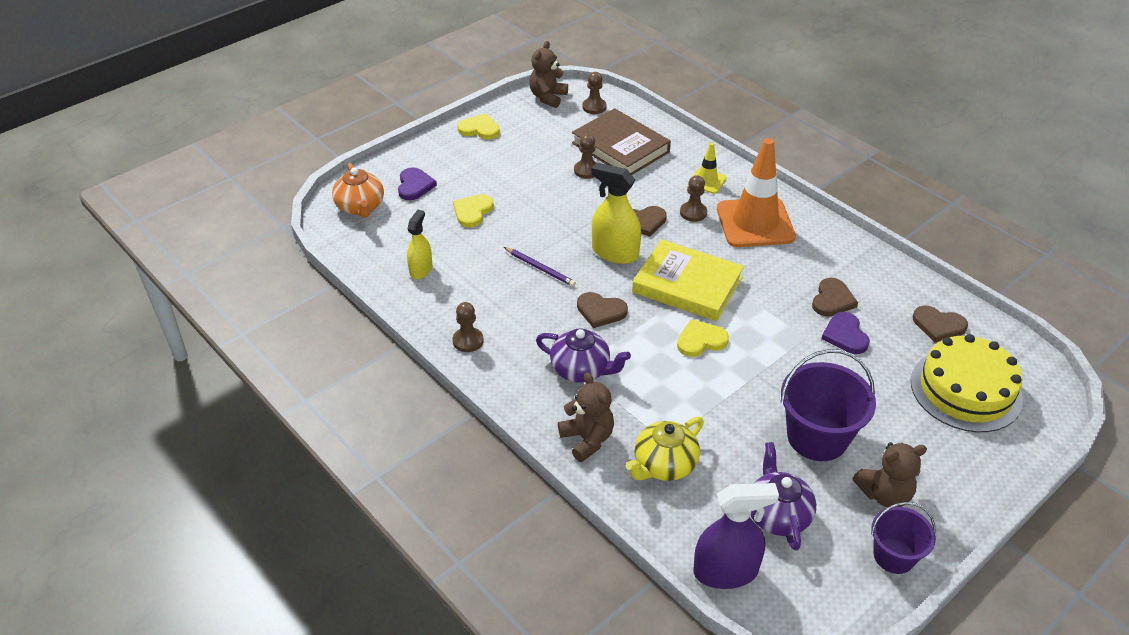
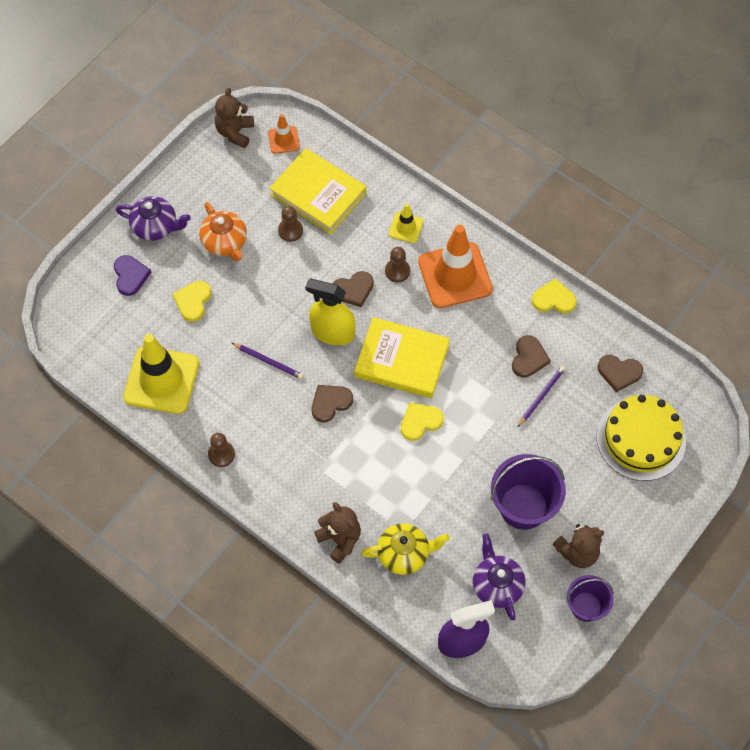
camera: 10 degrees left, 20 degrees up
orange teapot [332,163,384,218] -> orange teapot moved to [199,202,247,261]
yellow spray bottle [407,210,432,279] -> yellow traffic cone [123,334,199,414]
yellow heart [457,114,500,139] -> yellow heart moved to [532,278,577,313]
purple teapot [536,329,631,383] -> purple teapot moved to [116,196,191,241]
brown book [572,108,671,175] -> yellow book [269,148,366,234]
brown heart [577,292,628,328] -> brown heart turned 135 degrees clockwise [312,385,353,422]
brown pawn [582,72,606,114] -> orange traffic cone [268,114,300,154]
yellow teapot [626,417,704,481] -> yellow teapot turned 135 degrees counterclockwise [361,523,450,575]
purple heart [821,312,870,354] -> purple pencil [517,365,566,428]

